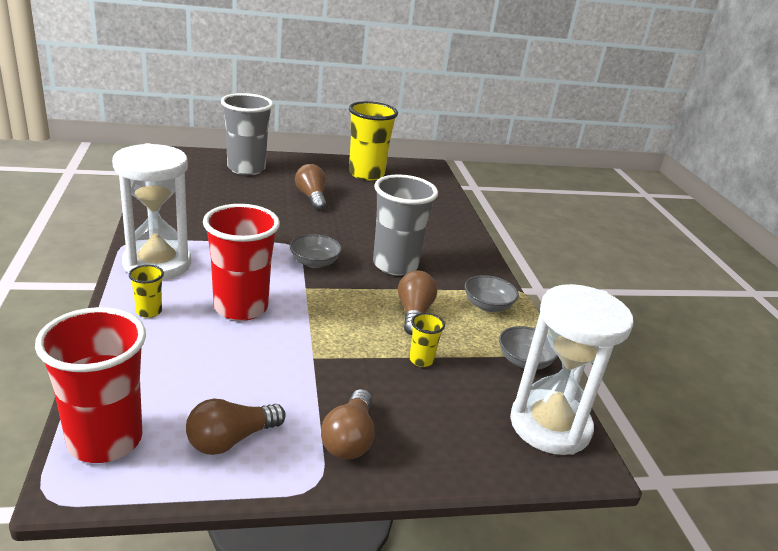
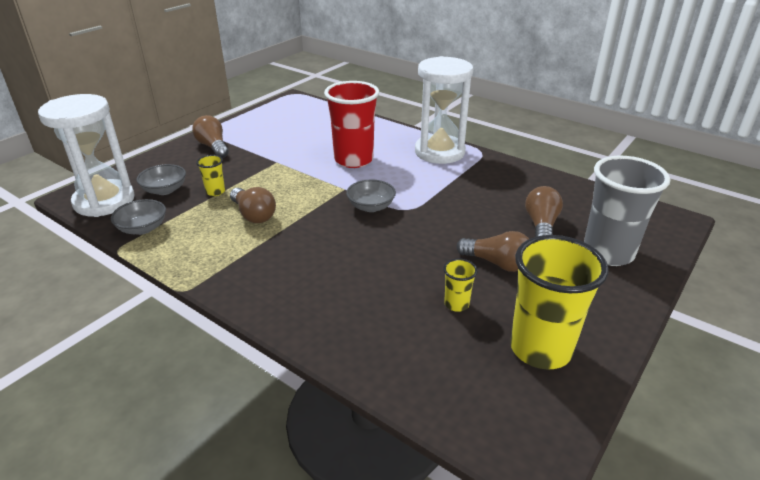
camera: 140 degrees right, 5 degrees up
red cup [35,307,146,463] -> none
yellow cup [129,265,164,318] -> yellow cup moved to [443,258,478,312]
brown light bulb [186,398,286,455] -> brown light bulb moved to [525,186,563,237]
grey cup [373,174,438,276] -> none
grey bowl [465,275,519,312] -> grey bowl moved to [136,164,186,195]

